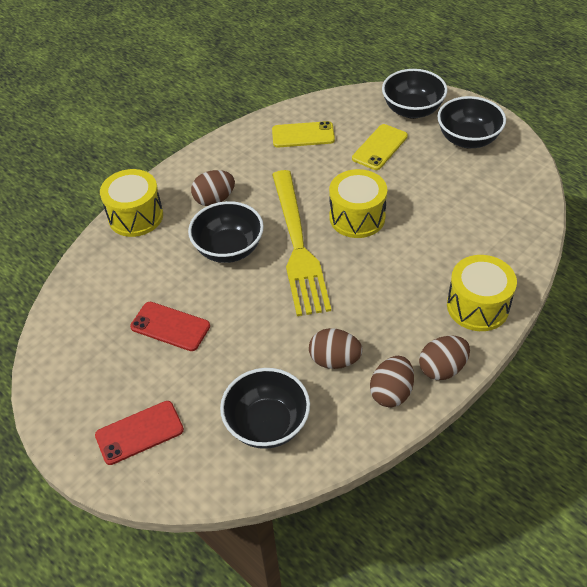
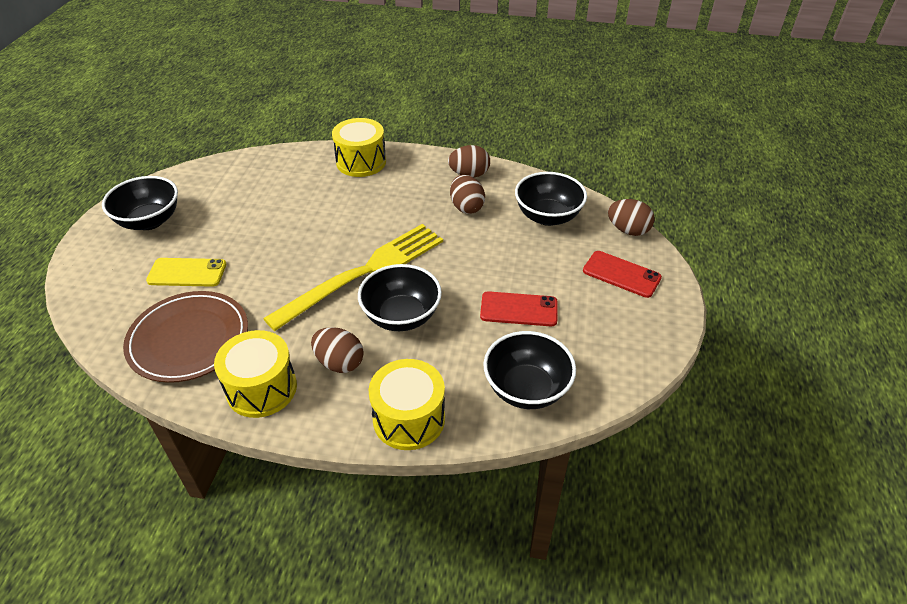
camera: 125 degrees left, 5 degrees down
red phone [130,302,210,351] -> red phone turned 75 degrees counterclockwise [480,291,558,326]
yellow phone [272,121,335,148] -> brown plate [123,291,248,383]
yellow drum [329,169,387,238] -> yellow drum moved to [214,330,297,418]
black bowl [382,69,447,119] -> black bowl moved to [483,331,576,409]
brown egg [419,336,470,380] -> brown egg moved to [608,199,655,236]

